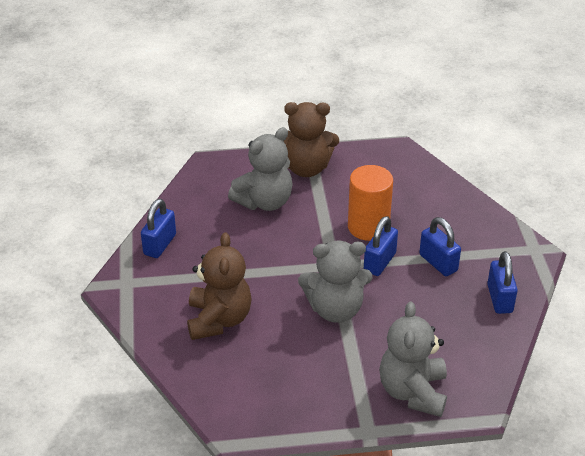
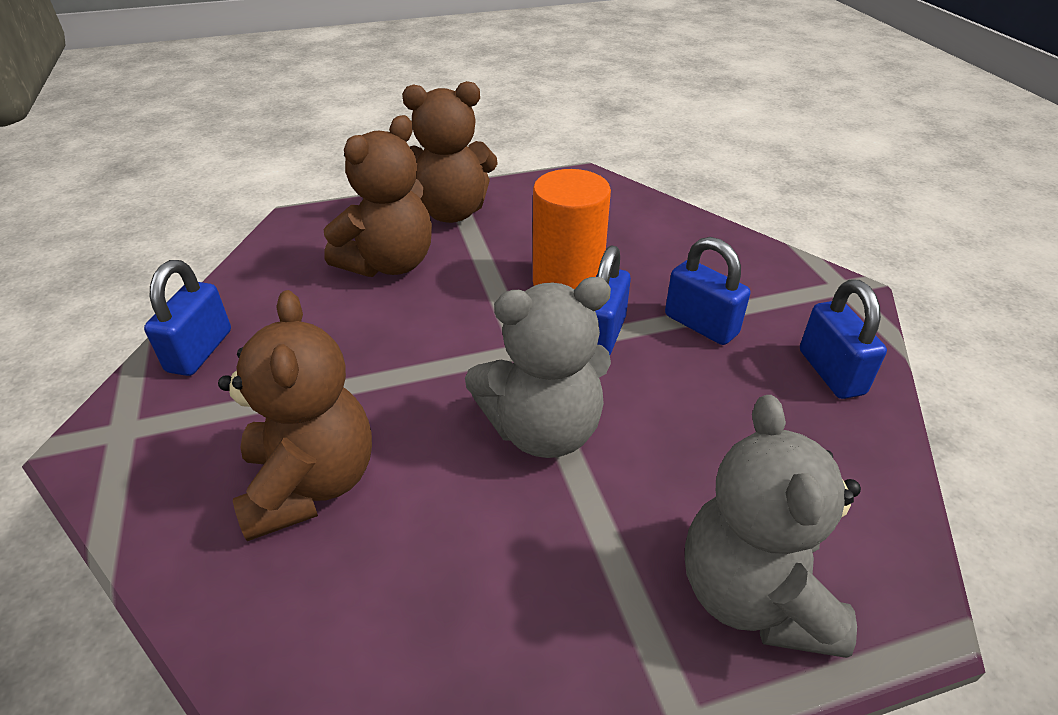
camera: 10 degrees left, 0 degrees up
grey teddy bear [228,127,293,211] -> brown teddy bear [324,115,432,277]

